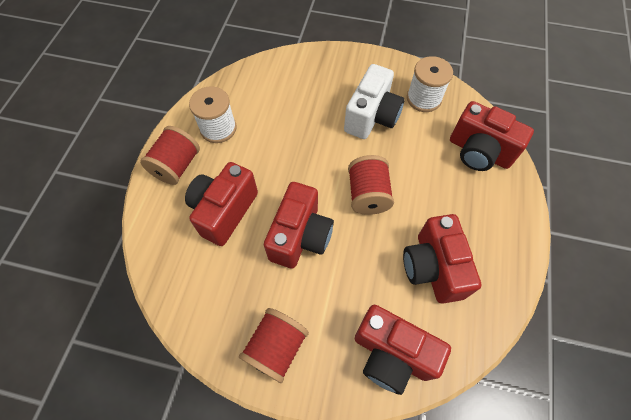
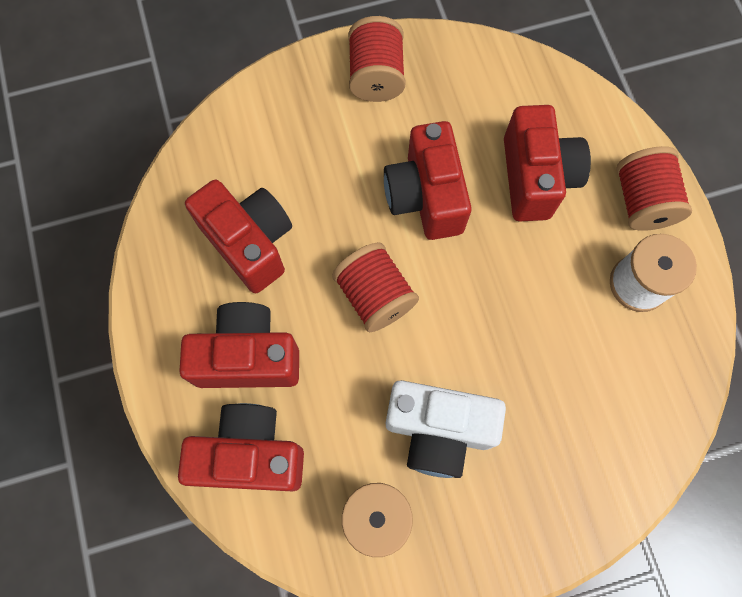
camera: 150 degrees right, 10 degrees up
white camera [344,64,405,139] -> white camera turned 75 degrees counterclockwise [386,380,506,478]
red camera [355,305,451,395] -> red camera moved to [179,302,299,388]

